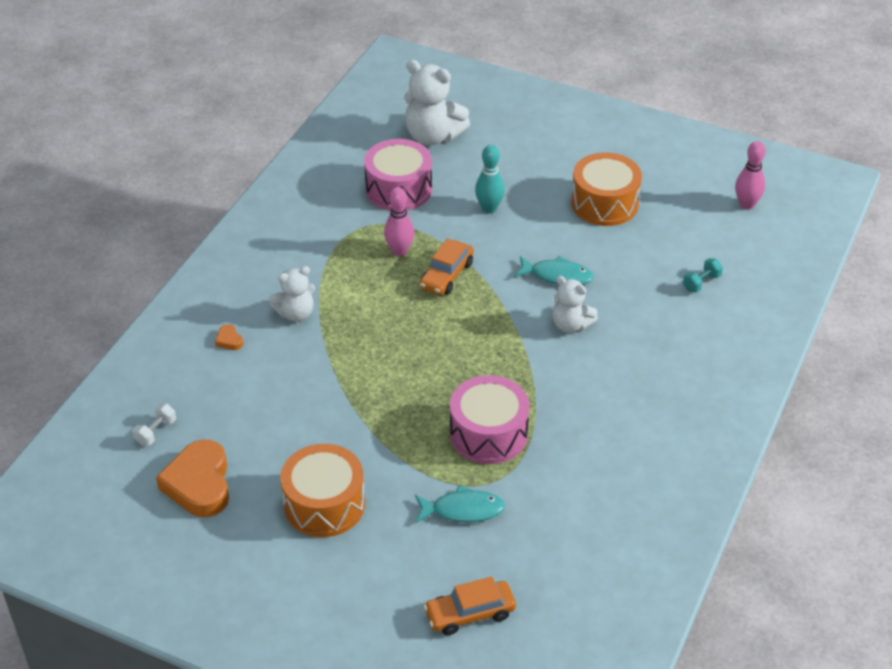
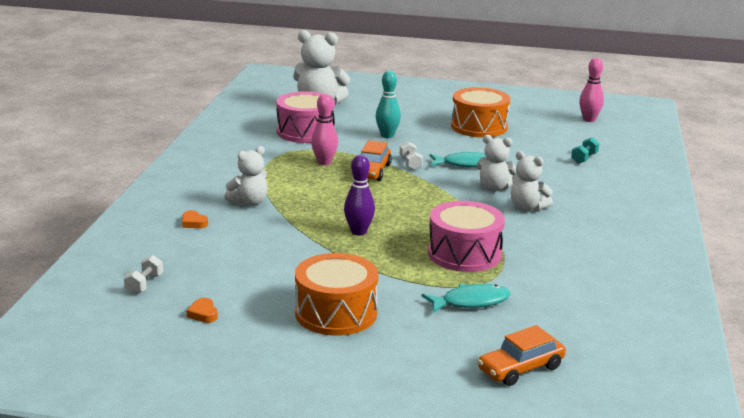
camera: 15 degrees left, 20 degrees down
orange heart [156,440,229,517] -> orange heart [186,298,218,323], size x0.41
none -> purple bowling pin [344,155,375,235]
none -> white dumbbell [400,141,423,171]
none -> white teddy bear [511,151,553,211]

